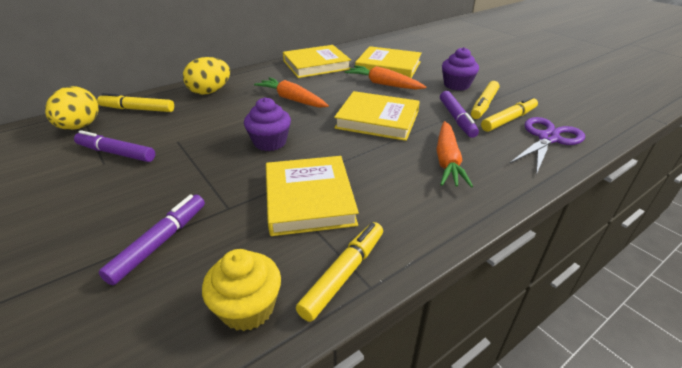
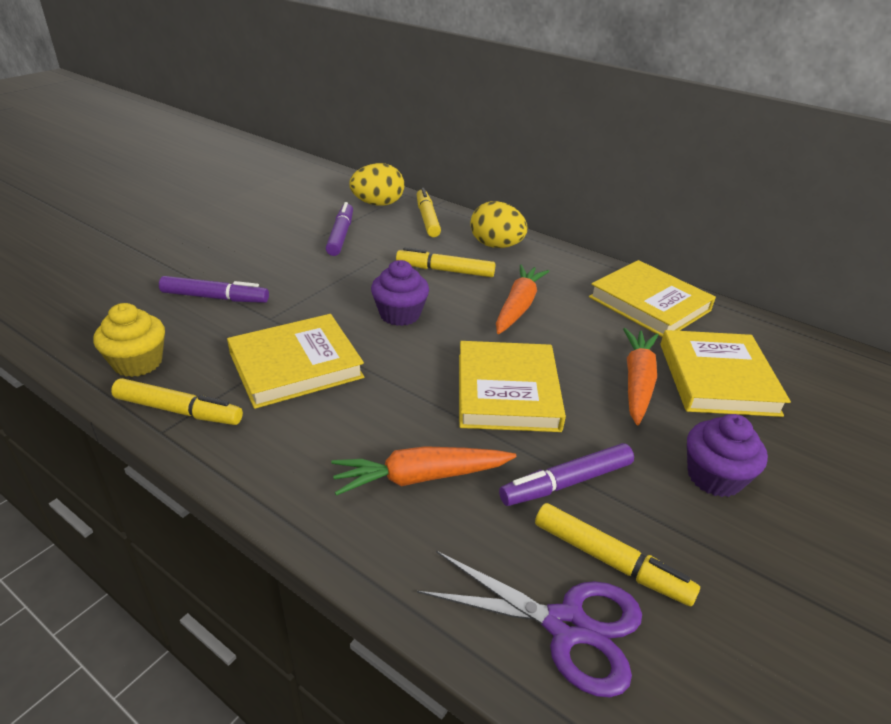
camera: 70 degrees right, 0 degrees up
yellow marker [471,81,500,119] -> yellow marker moved to [396,247,496,277]

